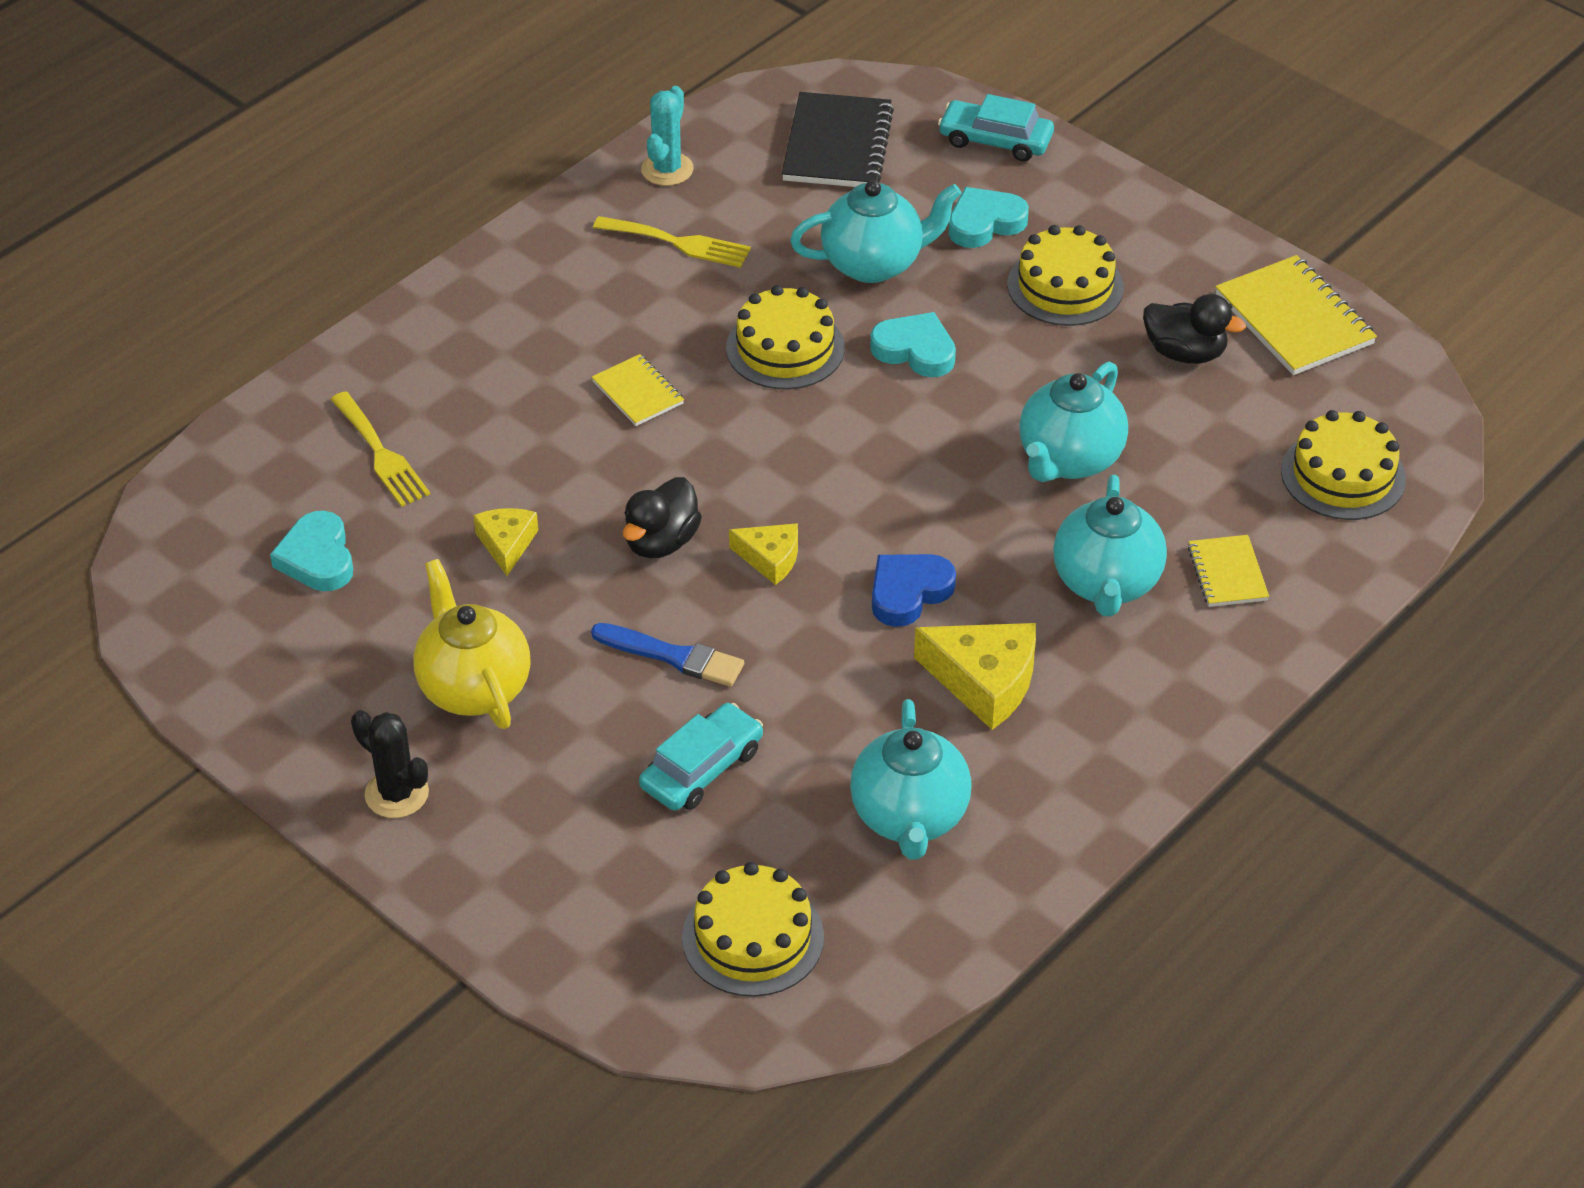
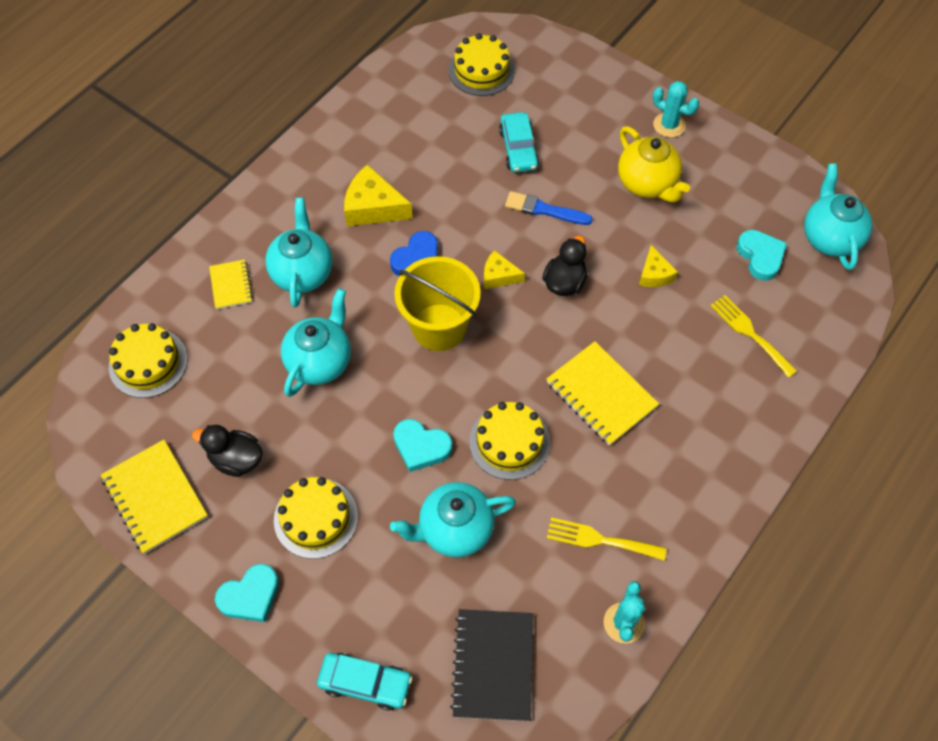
camera: 175 degrees right, 15 degrees up
black cactus [351,710,429,818] -> turquoise cactus [653,81,699,138]
yellow notebook [592,354,684,426] -> yellow notebook [546,341,659,446], size x1.75
turquoise car [639,703,763,811] -> turquoise car turned 45 degrees counterclockwise [499,112,539,173]
turquoise teapot [850,699,972,860] -> turquoise teapot moved to [804,163,873,270]
turquoise heart [949,187,1029,248] -> turquoise heart moved to [215,564,279,622]
none -> yellow bucket [394,256,481,351]

